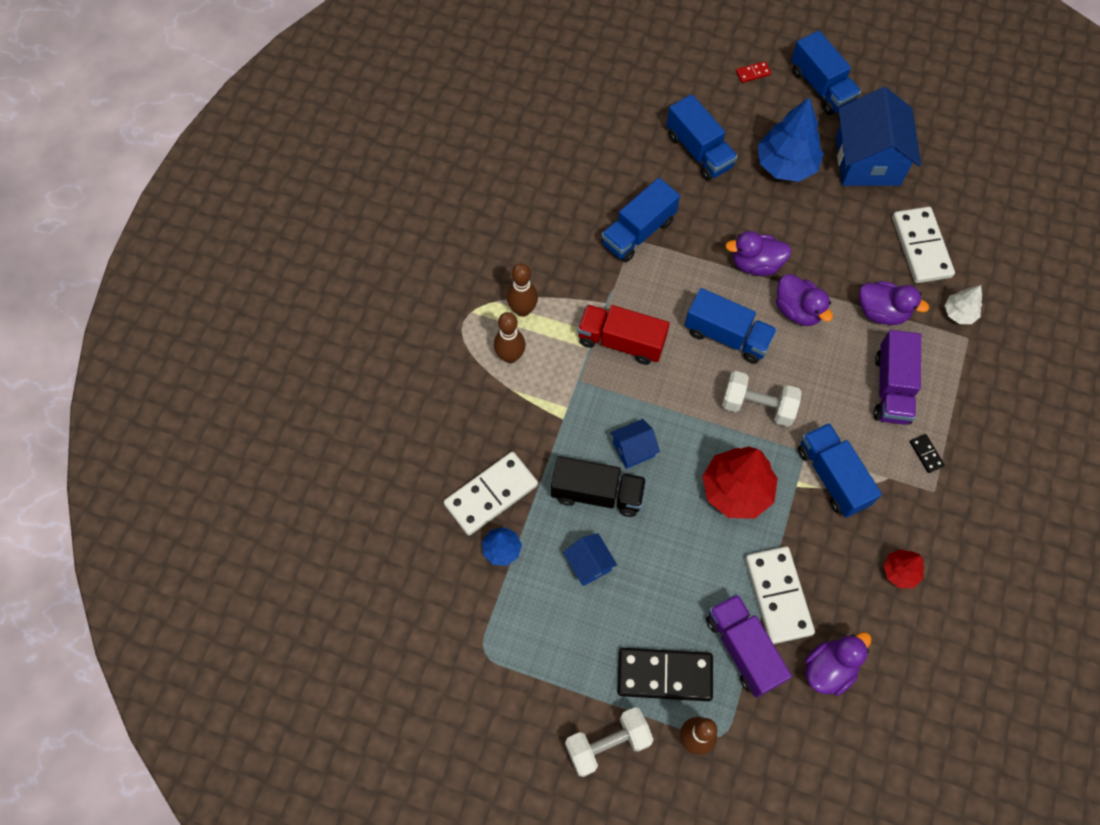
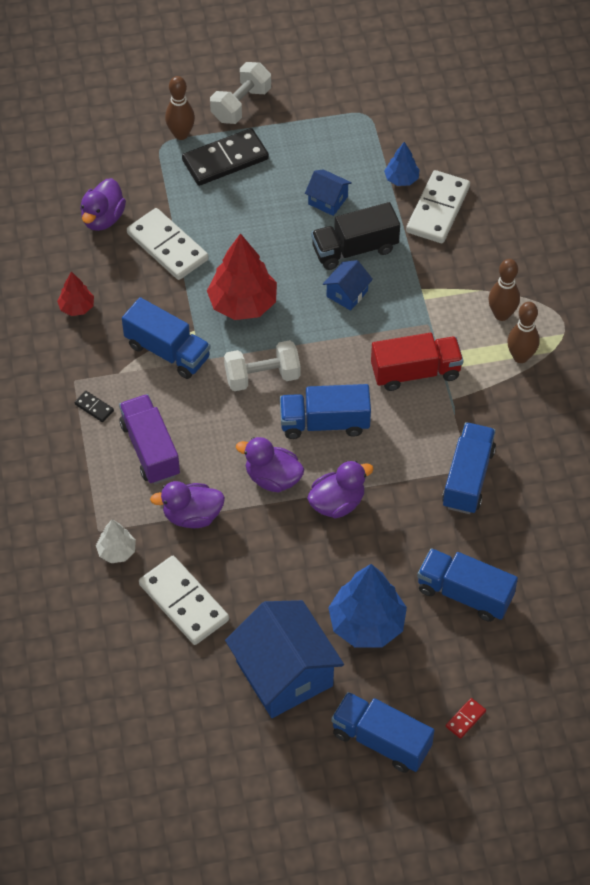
camera: 150 degrees right, 10 degrees down
purple truck [706,594,792,698] -> none

